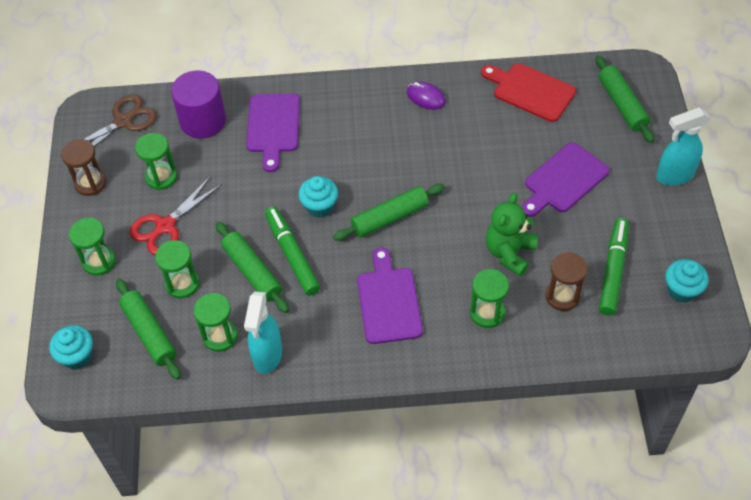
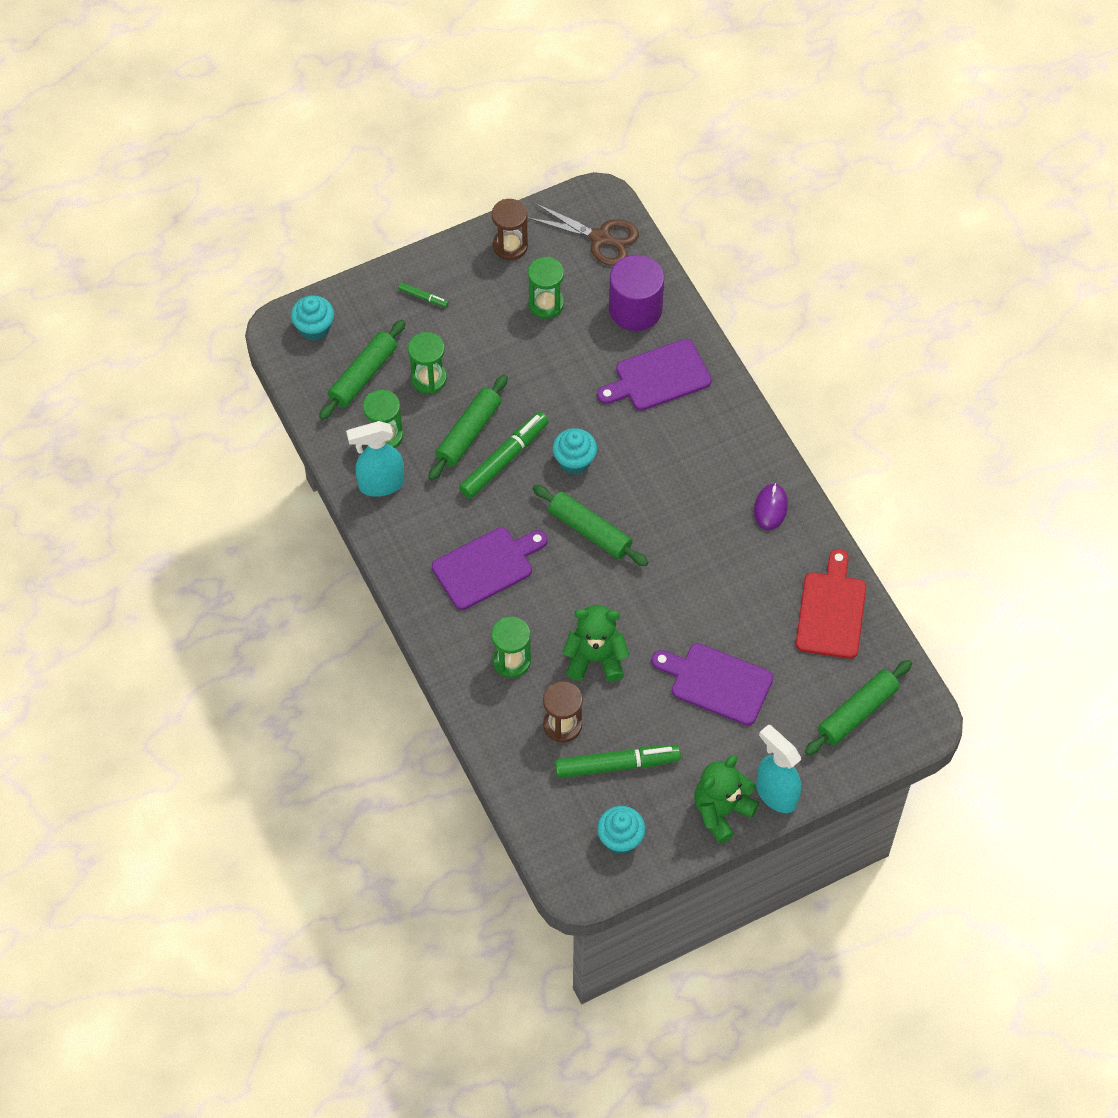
camera: 65 degrees right, 5 degrees up
green hourglass [69,218,116,276] -> green marker [398,282,449,307]
red scissors [129,177,222,255] -> none
none -> green teddy bear [694,756,759,844]

